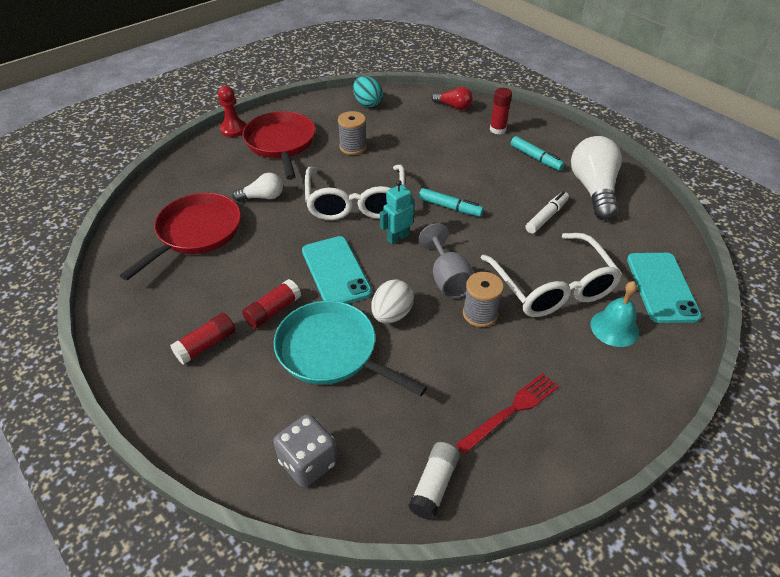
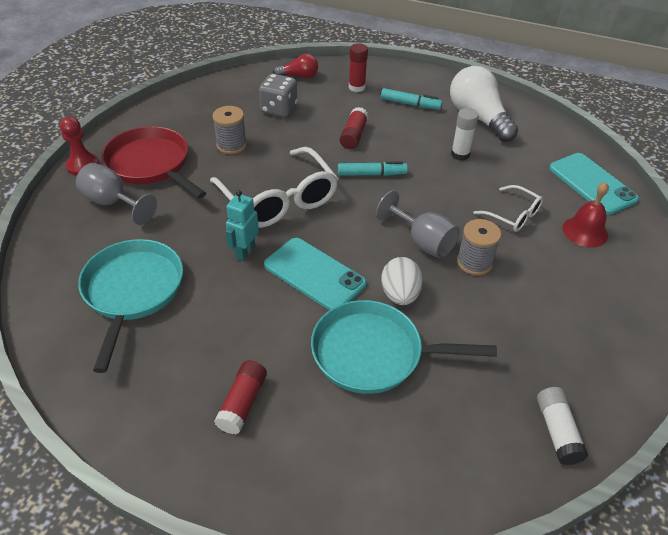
camera: 30 degrees left, 0 degrees up
red pan [120,193,241,280] -> turquoise pan [78,239,183,373]
white light bulb [232,173,283,201] -> none
red glue stick [242,279,301,329] -> red glue stick moved to [340,107,369,149]
grey dice [273,414,338,487] -> grey dice moved to [259,74,297,117]
turquoise egg [353,76,383,107] -> none
turquoise robot [380,180,415,245] -> turquoise robot moved to [226,190,259,261]
red fork [456,373,559,454] -> none
white glasses [481,233,623,317] -> white glasses [473,185,543,232], size x0.52
white marker [526,191,569,234] -> white glue stick [451,108,479,161]
turquoise bell [591,281,639,347] -> red bell [562,182,609,248]
none -> grey goblet [76,163,157,225]

